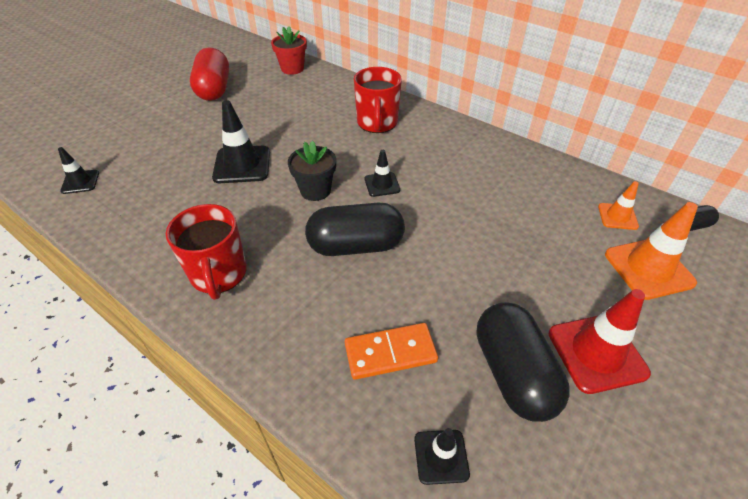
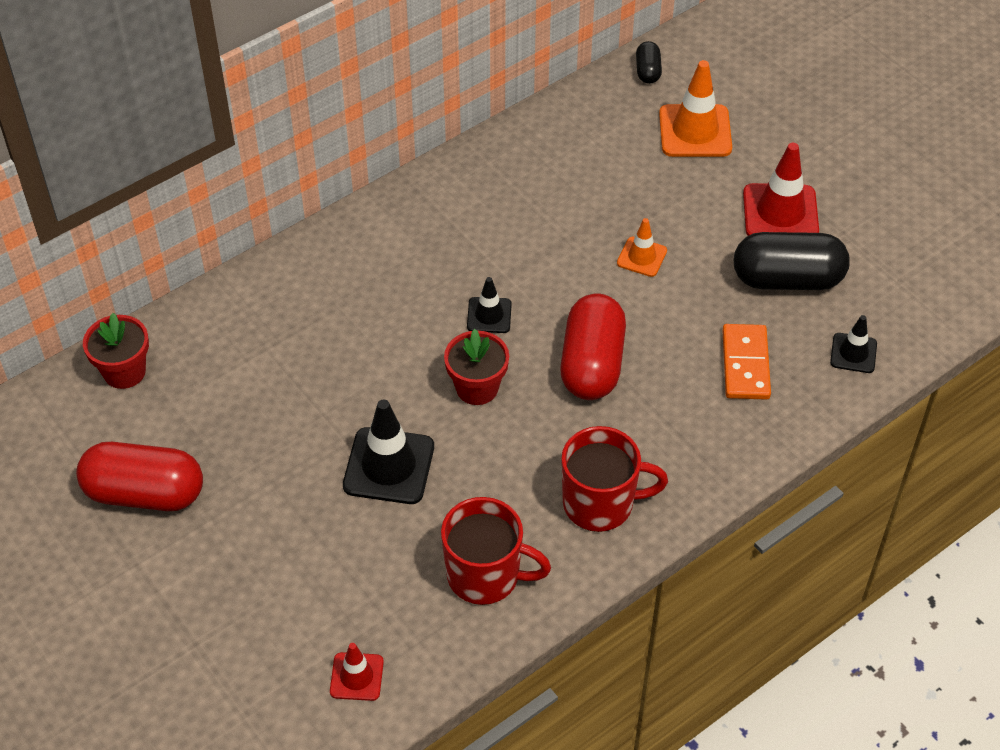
camera: 75 degrees left, 5 degrees up
black traffic cone [58,147,99,194] -> red traffic cone [330,643,384,701]
black flower pot [288,141,336,201] -> red flower pot [444,329,509,405]
black capsule [305,203,405,256] -> red capsule [560,294,626,400]
red mug [354,67,402,133] -> red mug moved to [441,497,551,605]
orange traffic cone [598,181,639,230] -> orange traffic cone moved to [617,218,667,277]

